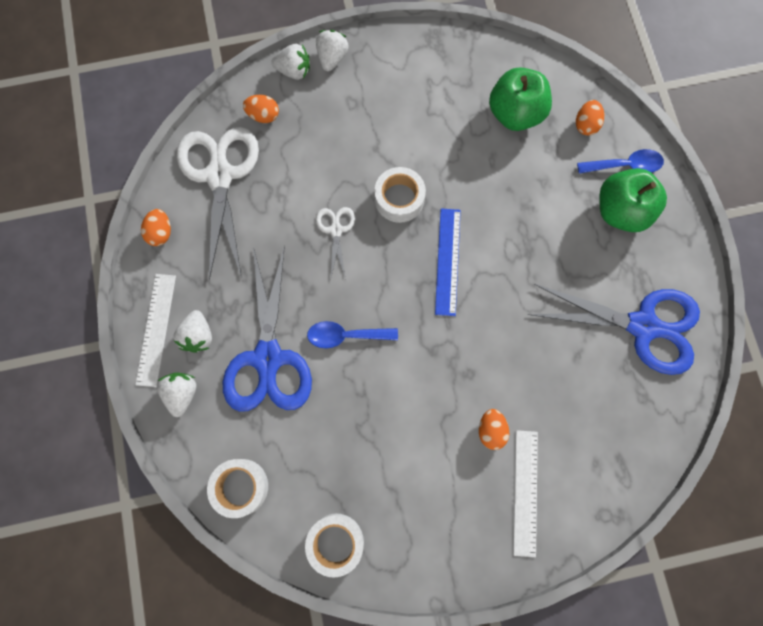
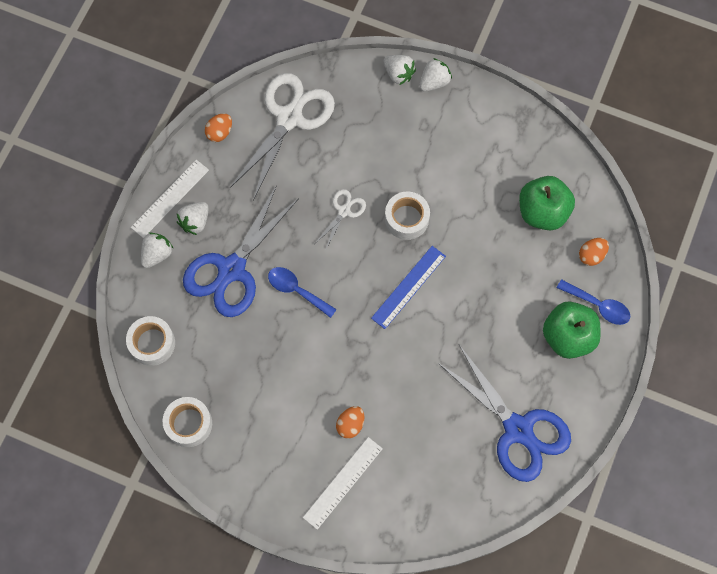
camera: 35 degrees right, 5 degrees down
orange egg [243,95,279,123] -> none

